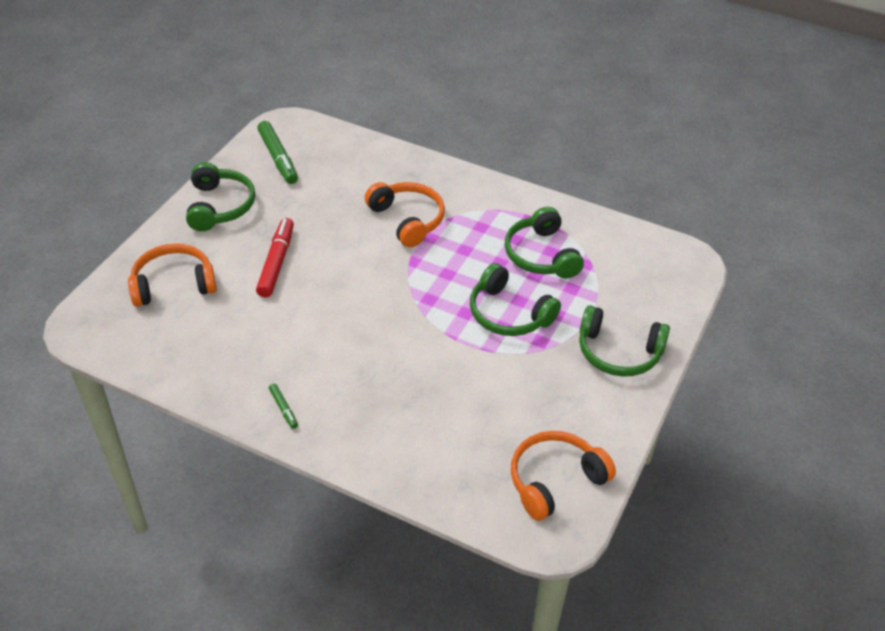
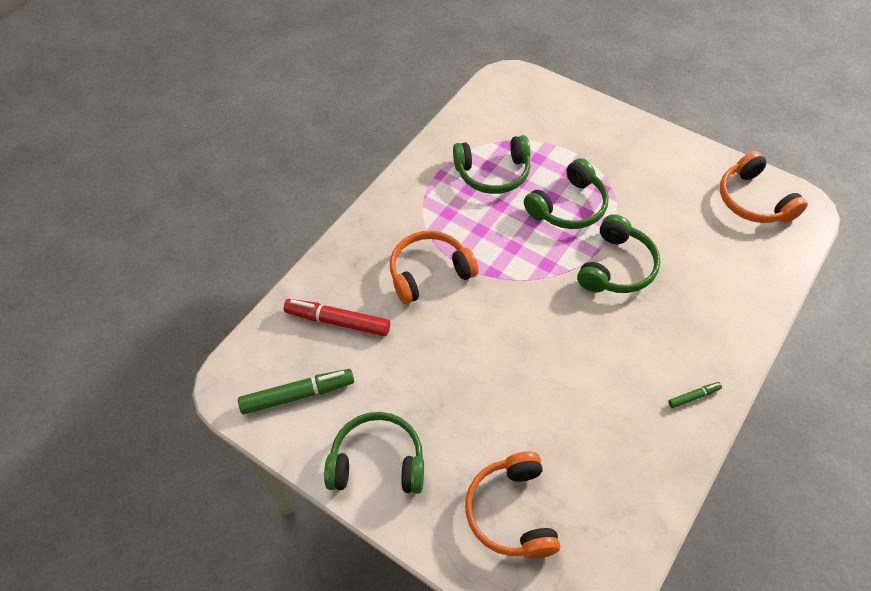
camera: 80 degrees left, 10 degrees up
red marker [256,218,294,297] -> red marker moved to [284,299,390,336]
green headphones [579,305,670,377] -> green headphones moved to [577,214,660,293]

